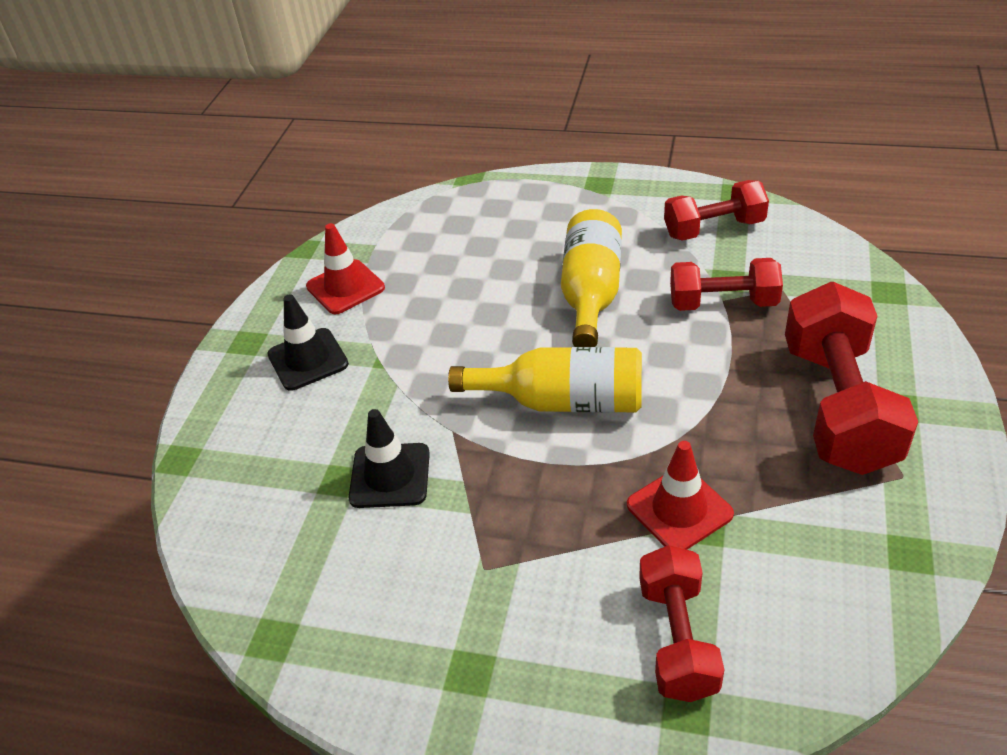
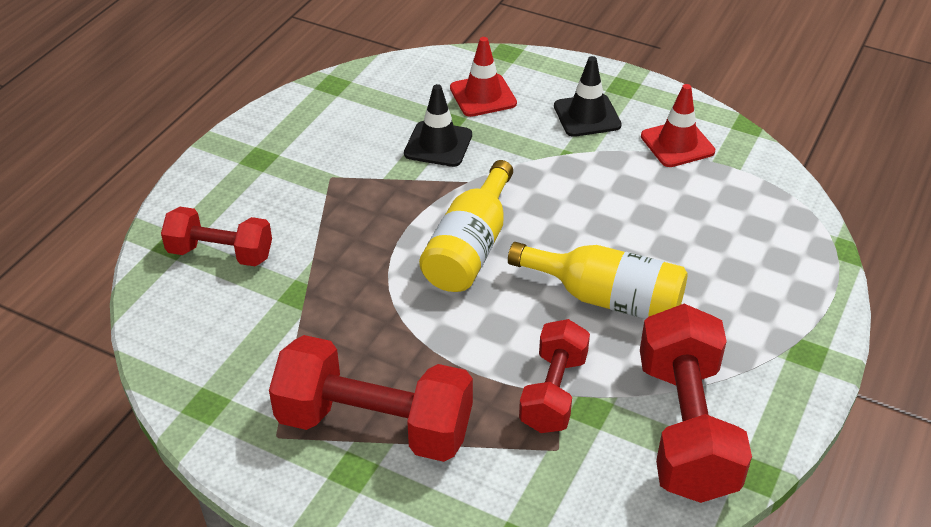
camera: 100 degrees right, 0 degrees up
red traffic cone [627,441,734,550] -> red traffic cone moved to [450,37,517,117]
red dumbbell [664,180,769,241] -> red dumbbell [640,304,752,503], size x1.62

